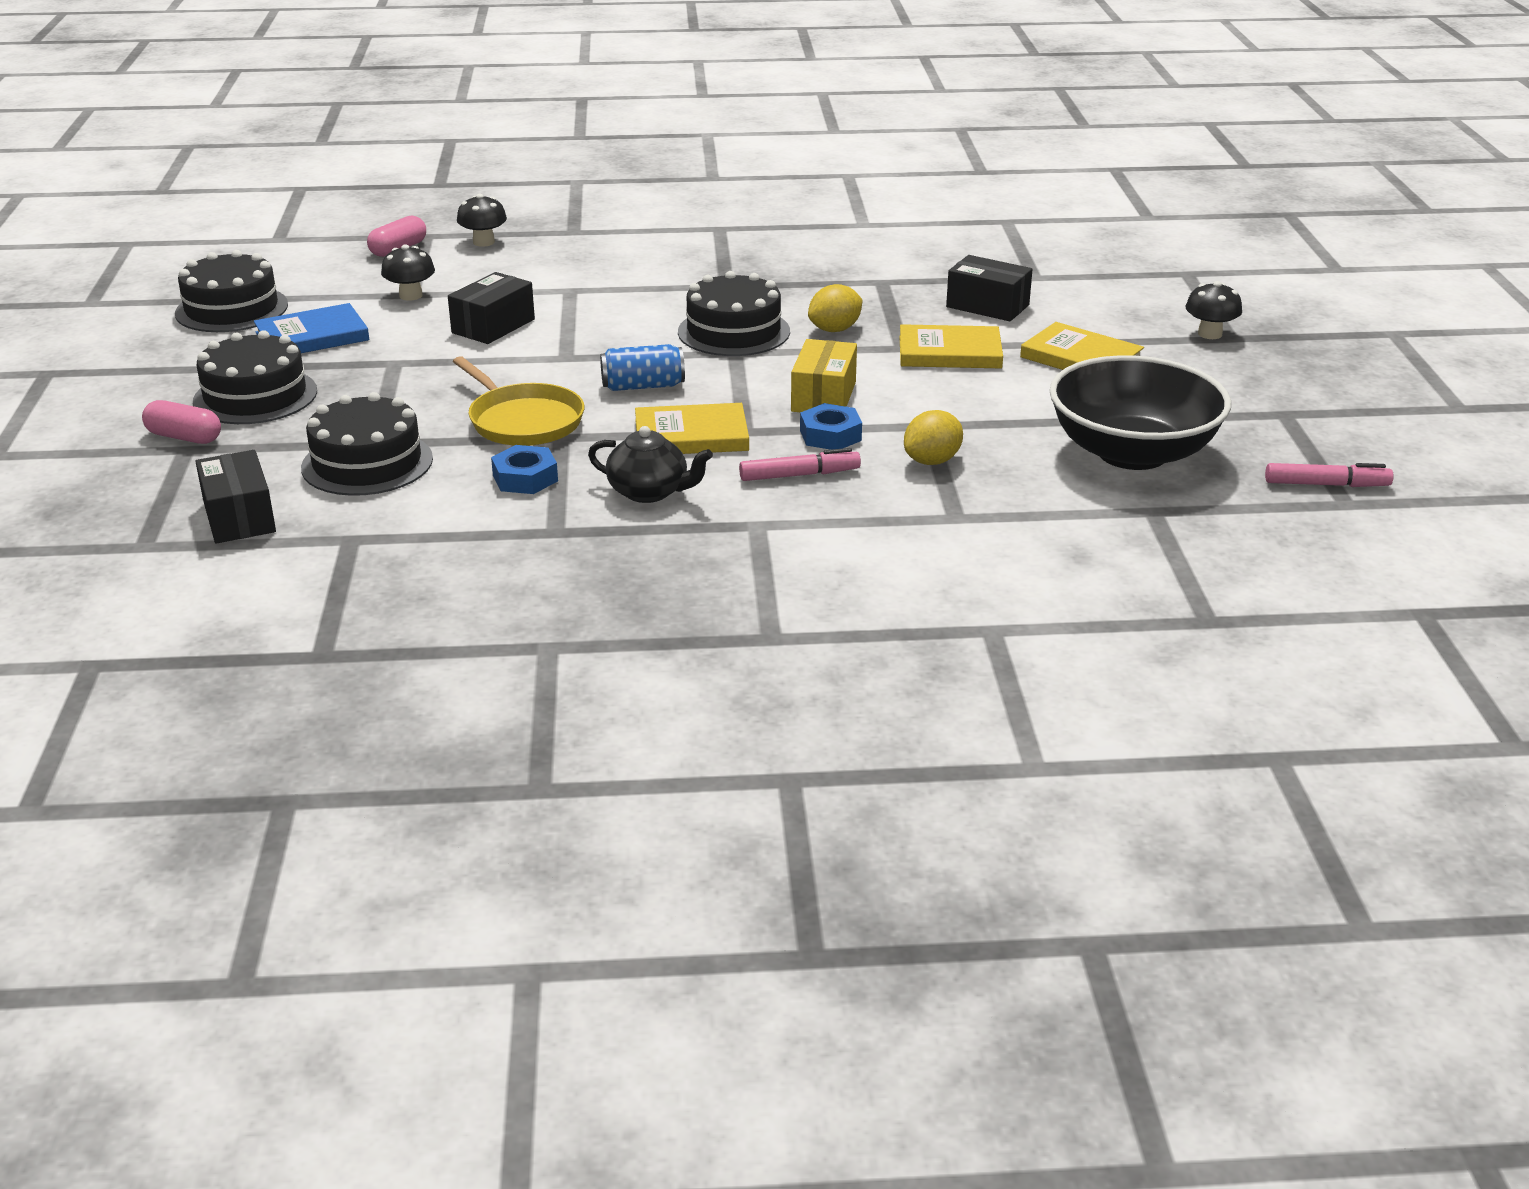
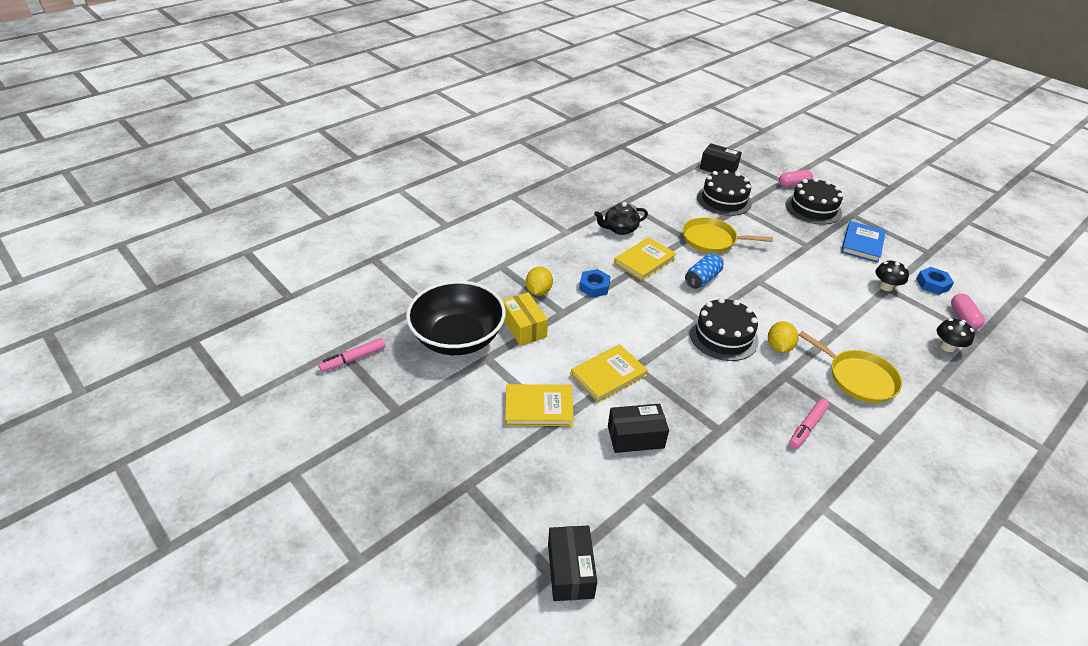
camera: 140 degrees right, 10 degrees up
black cake [175,250,288,332] -> none
black box [448,272,535,344] -> black box moved to [548,525,597,601]
blue nut [491,445,558,494] -> blue nut moved to [916,267,954,295]
pink marker [739,448,861,481] -> pink marker moved to [789,399,829,449]
yellow box [791,339,857,412] -> yellow box moved to [502,292,548,346]
yellow lemon [808,284,862,332] -> yellow lemon moved to [768,321,799,353]
black mushroom [1186,281,1242,339] -> none
none -> yellow pan [799,331,902,403]

